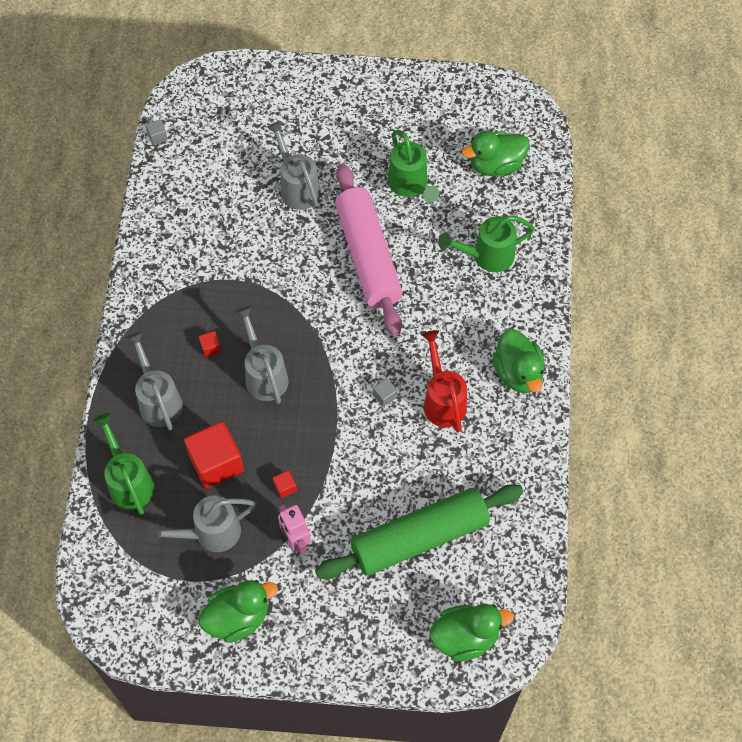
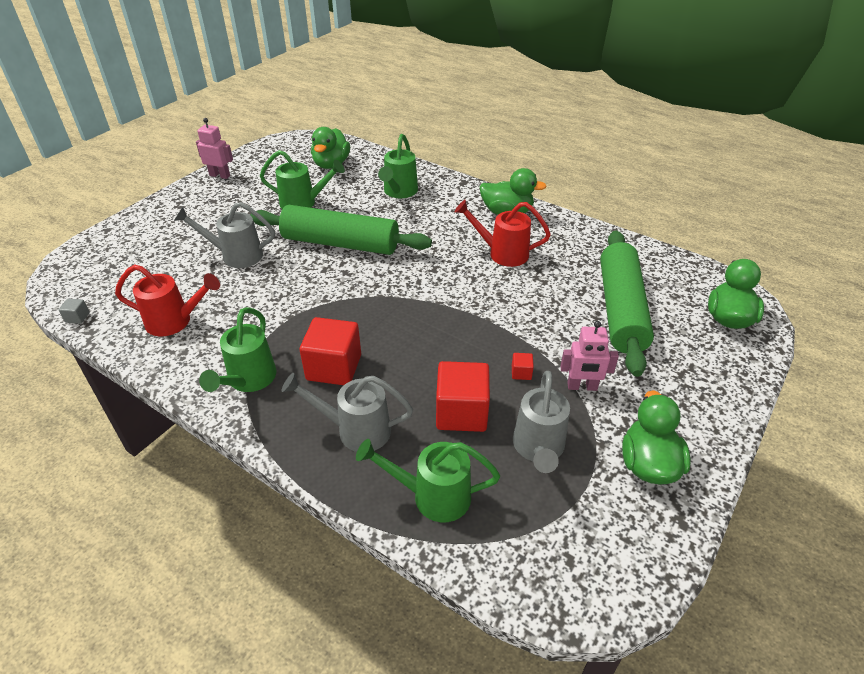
camera: 60 degrees left, 20 degrees down
red cube [199,331,221,357] -> red cube [300,317,361,385], size x2.39
grey watering can [235,306,289,404] -> none
pink rolling pin [335,164,402,336] -> green rolling pin [250,205,432,255]
grey cube [373,379,397,407] -> none
none -> red watering can [115,265,220,336]
none -> pink robot [196,118,233,179]
none -> green watering can [199,307,277,392]

